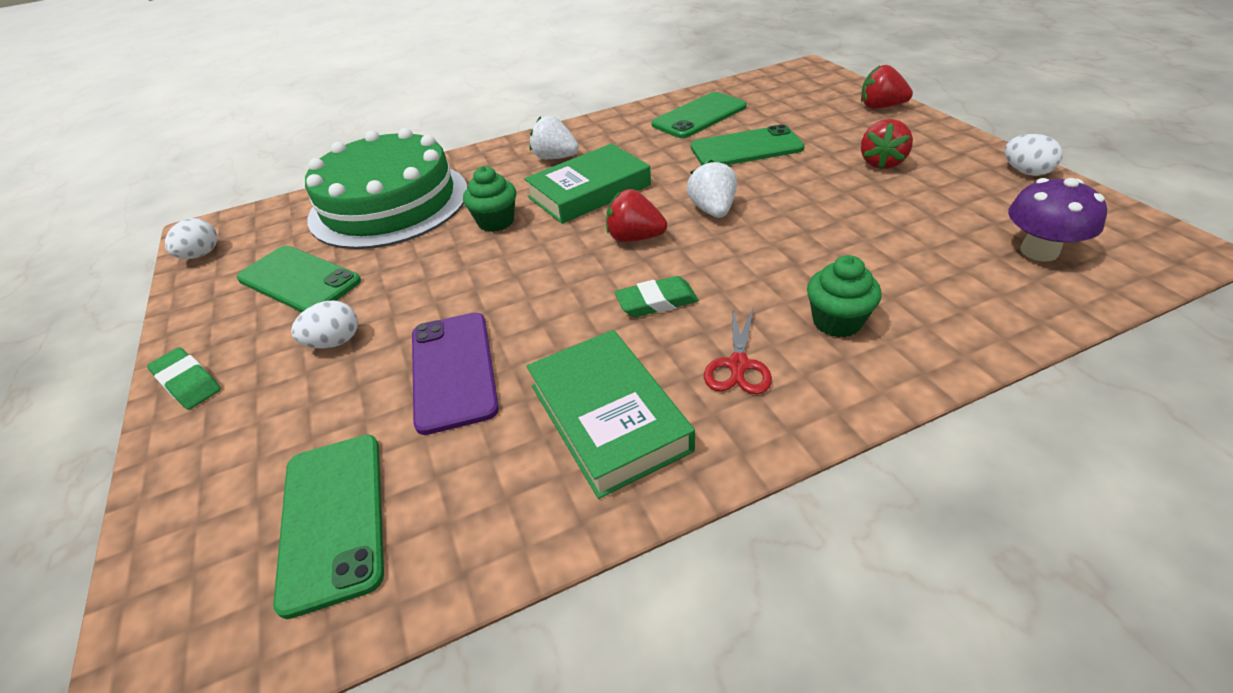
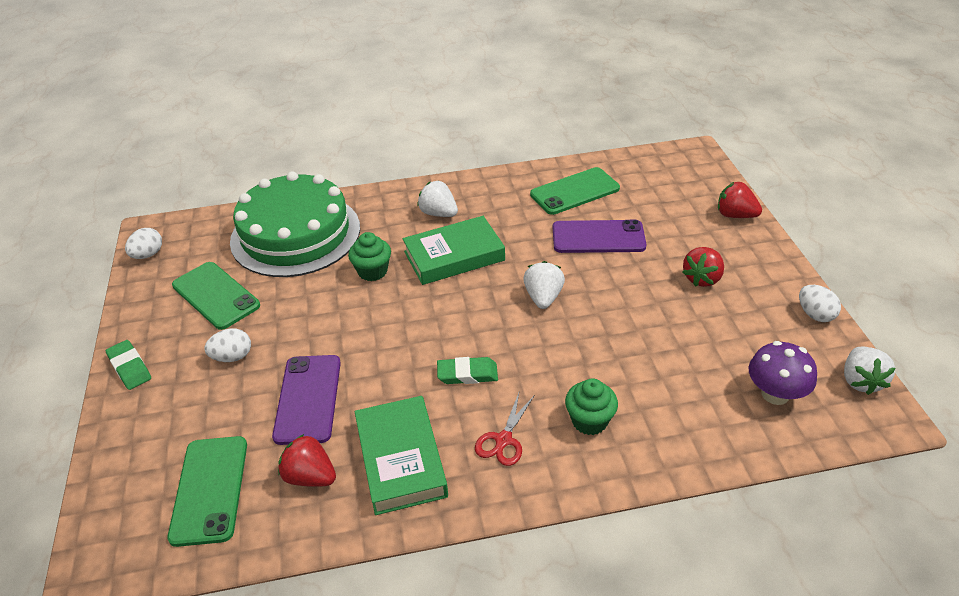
camera: 10 degrees right, 0 degrees up
red strawberry [606,189,667,242] -> red strawberry moved to [278,434,336,487]
green phone [691,124,805,165] -> purple phone [553,220,647,253]
none -> white strawberry [844,347,896,395]

